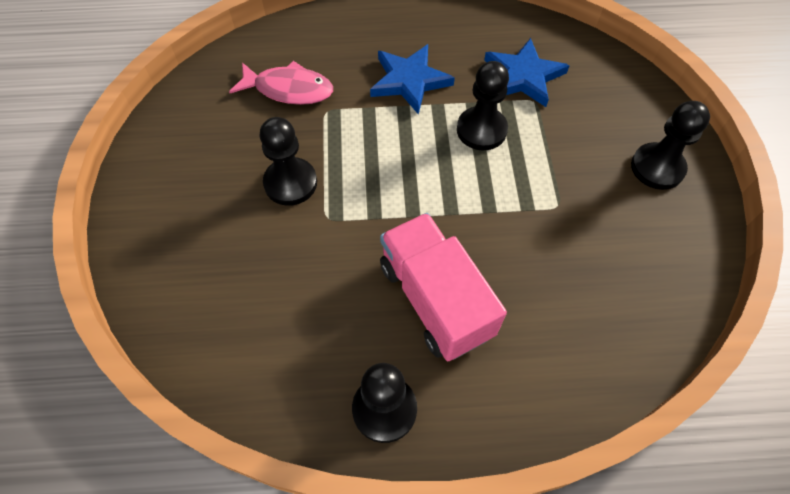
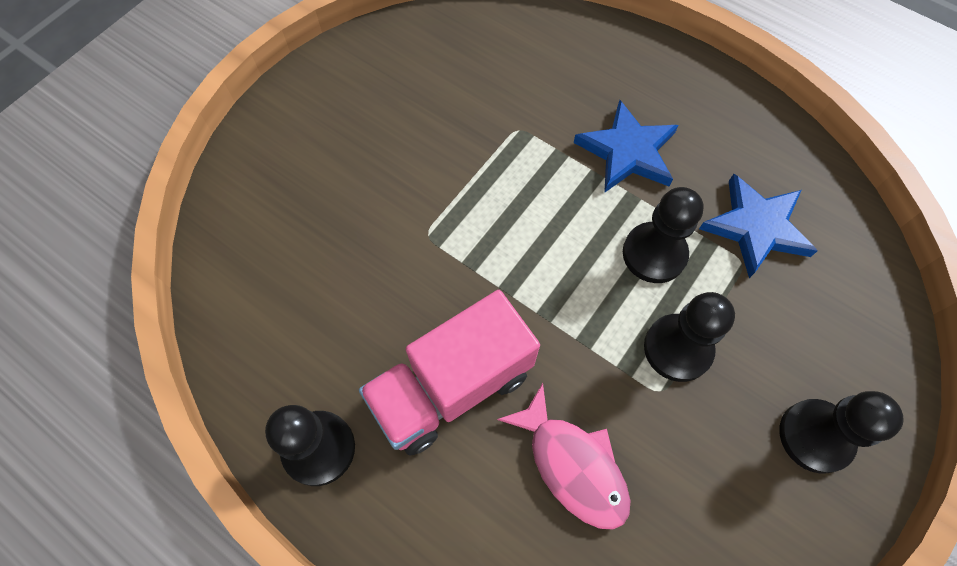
camera: 40 degrees right, 5 degrees up
pink fish [229,61,333,105] -> pink fish moved to [497,383,630,530]
black pawn [260,117,317,206] -> black pawn moved to [644,292,735,382]
pink truck [380,213,507,361] -> pink truck turned 135 degrees counterclockwise [359,290,540,456]

